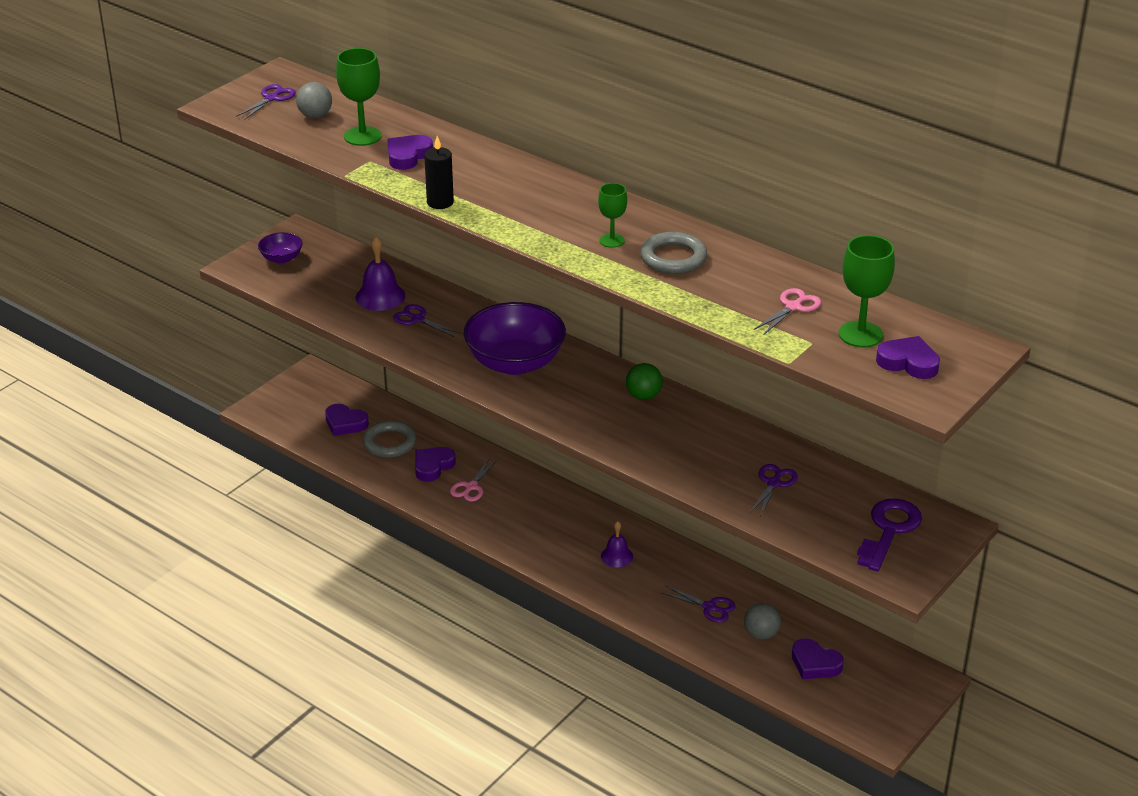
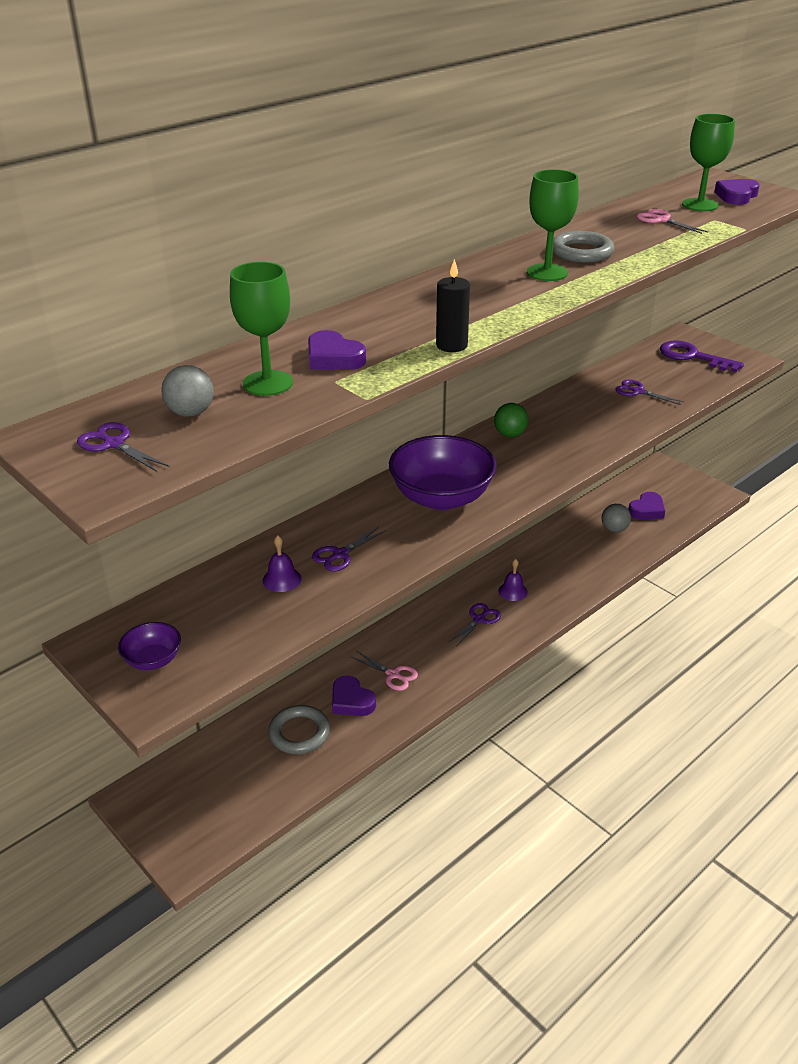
camera: 80 degrees left, 0 degrees up
purple heart [325,403,369,436] -> none
purple bell [356,236,406,311] -> purple bell [263,535,301,592], size x0.64
green goblet [598,183,627,248] -> green goblet [527,169,579,281], size x1.62
purple scissors [661,586,736,623] -> purple scissors moved to [449,603,501,646]

